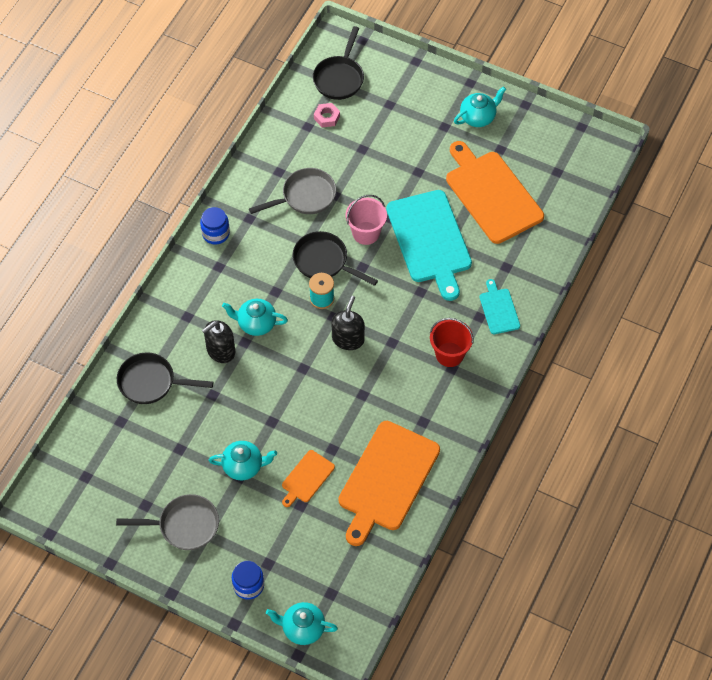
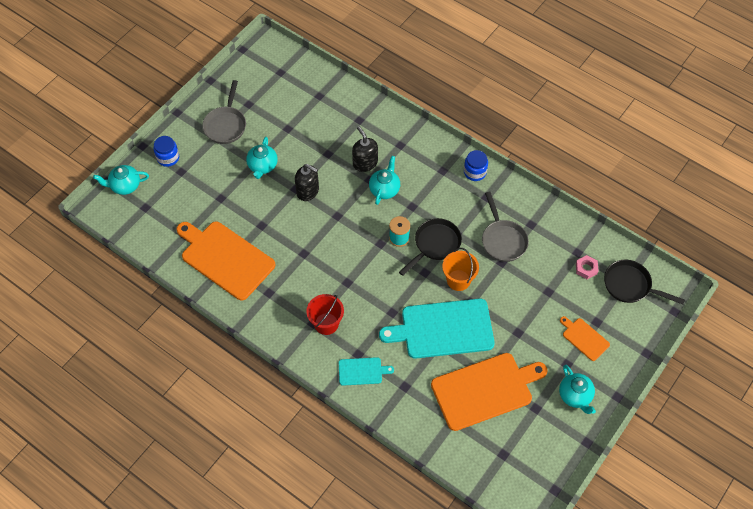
camera: 100 degrees right, 0 degrees up
black pan [117,352,213,404] -> none
turquoise teapot [266,602,338,645] -> turquoise teapot turned 120 degrees counterclockwise [93,165,149,195]
orange cutting board [282,450,335,507] -> orange cutting board moved to [560,316,610,361]
black soap dispenser [331,296,365,350] -> black soap dispenser moved to [295,164,319,201]
pink bucket [346,195,387,245] -> orange bucket [442,248,479,291]

